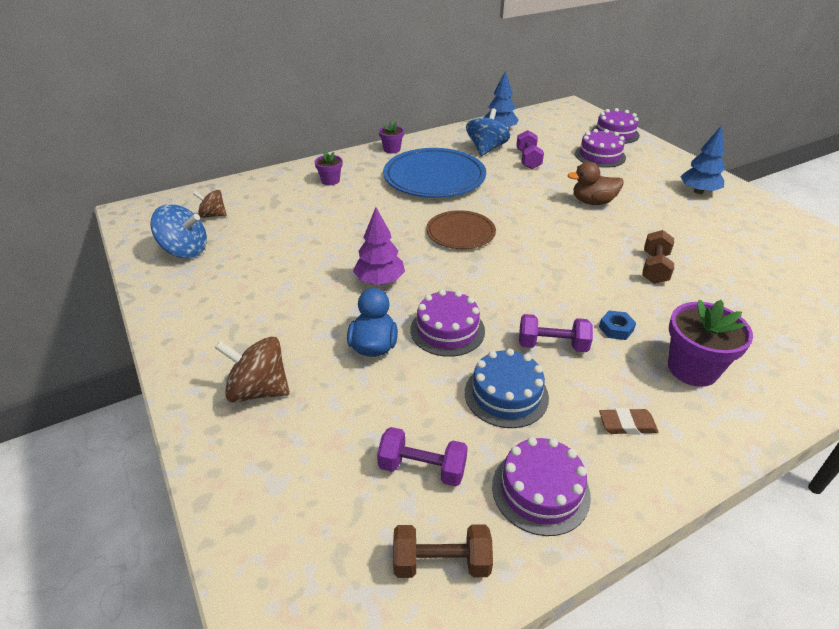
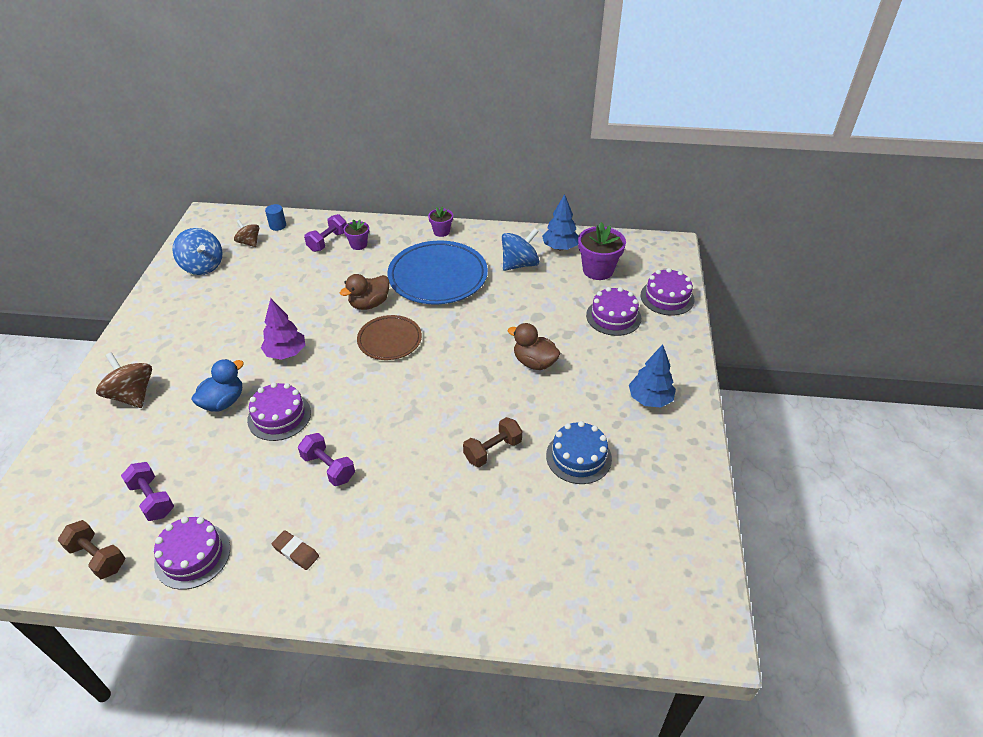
camera: 35 degrees right, 5 degrees up
blue cake [465,348,549,428] -> blue cake moved to [546,421,612,484]
purple dumbbell [516,130,544,169] -> purple dumbbell moved to [304,214,347,252]
blue nut [599,310,636,340] -> none
purple flower pot [668,300,753,387] -> purple flower pot moved to [578,222,626,280]
none -> blue cylinder [265,204,286,231]
none -> brown duck [340,274,389,310]

